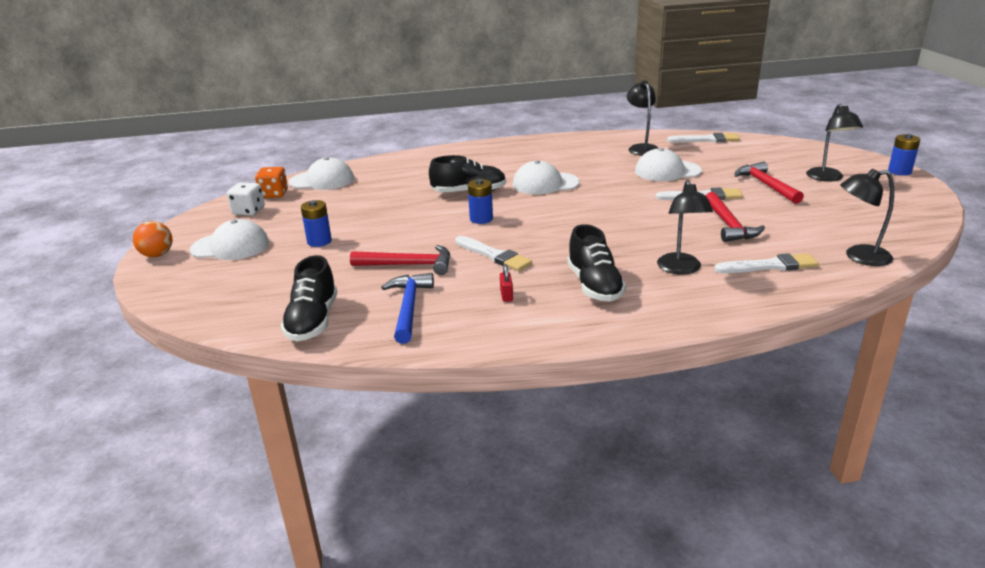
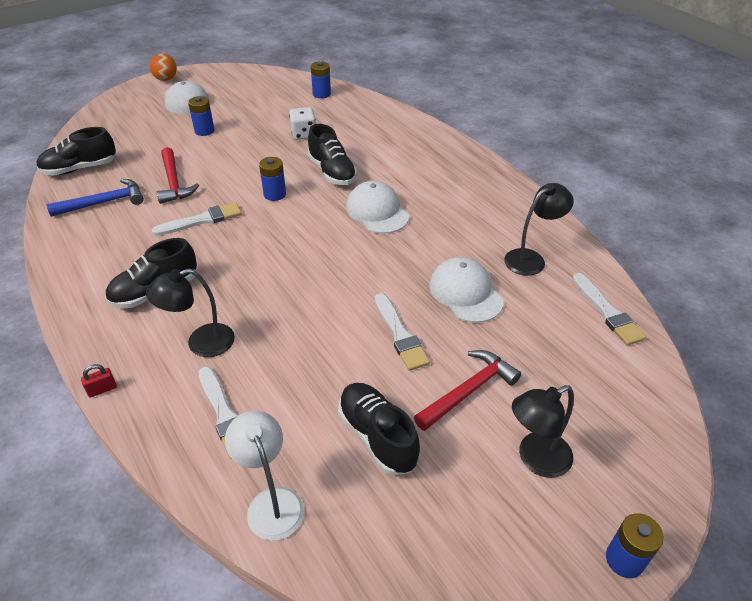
camera: 65 degrees right, 15 degrees up
white dice [227,183,265,216] -> white dice moved to [289,107,316,140]
orange dice [255,167,288,198] -> none
white cap [289,157,354,190] -> blue battery [311,61,331,99]
white brush [455,236,532,271] -> white brush turned 135 degrees counterclockwise [152,202,242,236]
red padlock [500,264,513,302] -> red padlock moved to [81,364,117,398]
red hammer [706,192,765,242] -> none
black lamp [840,169,894,266] -> white lamp [225,411,304,541]
none -> black shoe [338,383,420,475]

